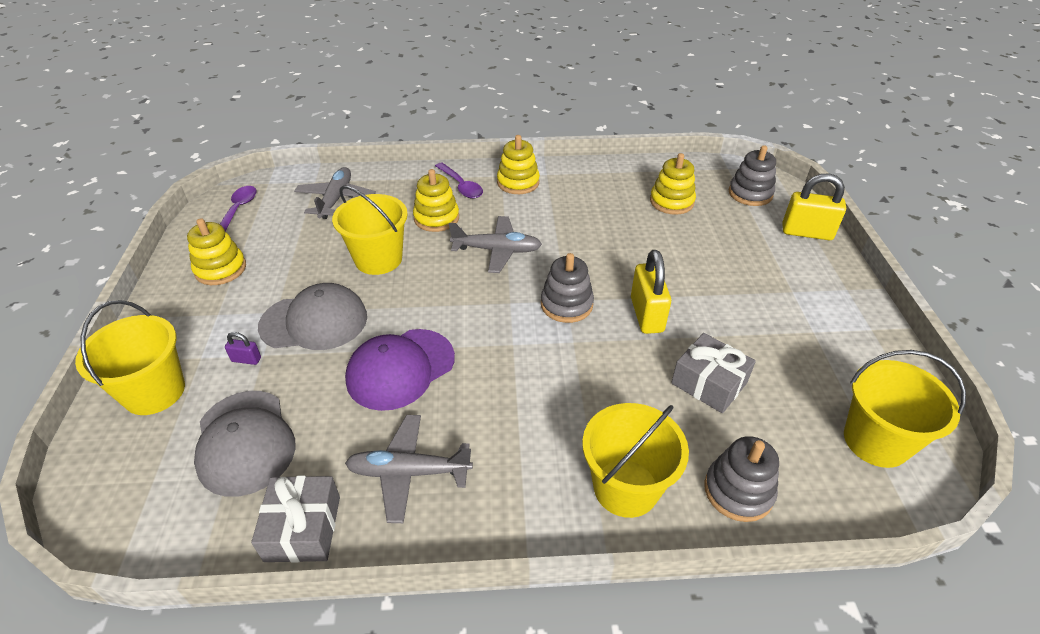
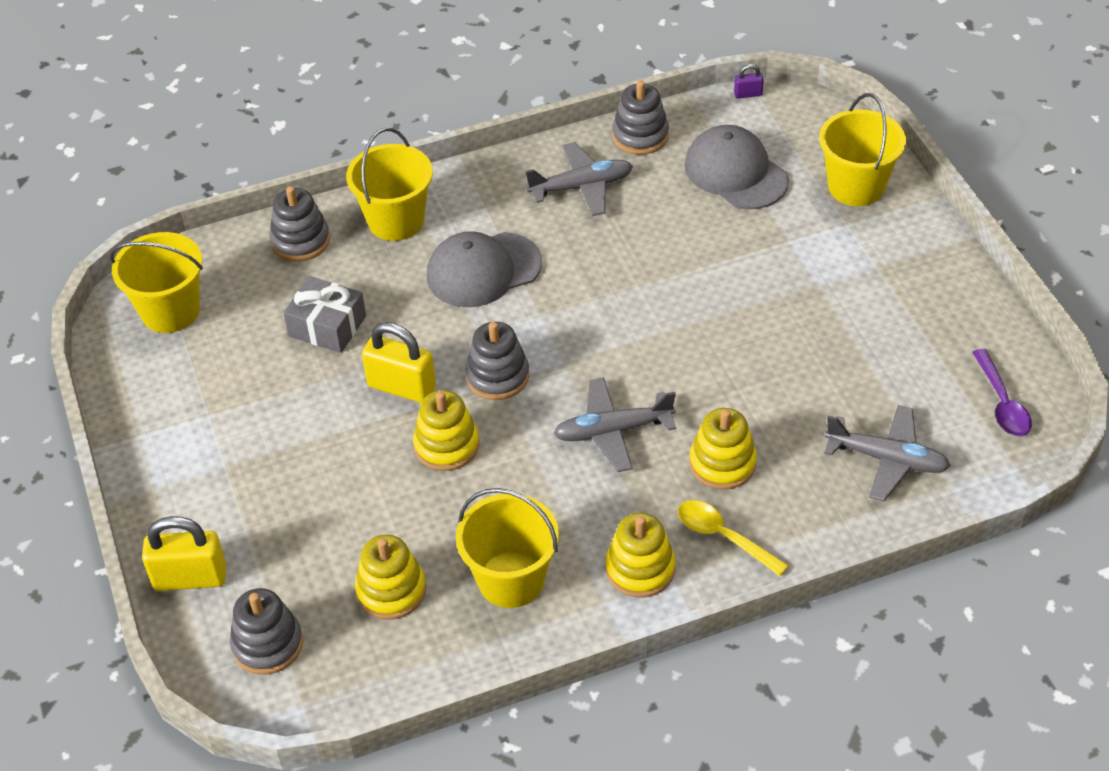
camera: 165 degrees right, 5 degrees up
yellow stacking toy [187,218,246,285] -> yellow stacking toy moved to [413,390,480,471]
purple padlock [225,332,261,365] -> purple padlock moved to [734,64,764,99]
grey gift [251,475,340,563] -> grey stacking toy [612,81,669,155]
grey cap [258,283,367,350] -> grey cap moved to [427,231,542,307]
grey plane [294,167,376,219] -> grey plane turned 60 degrees counterclockwise [824,405,951,502]
yellow bucket [332,185,408,275] -> yellow bucket moved to [456,488,559,608]
purple cap [345,329,455,411] -> none
purple spoon [435,163,483,198] -> yellow spoon [678,500,789,576]
yellow padlock [631,250,671,334] -> yellow padlock turned 45 degrees counterclockwise [362,322,436,403]

